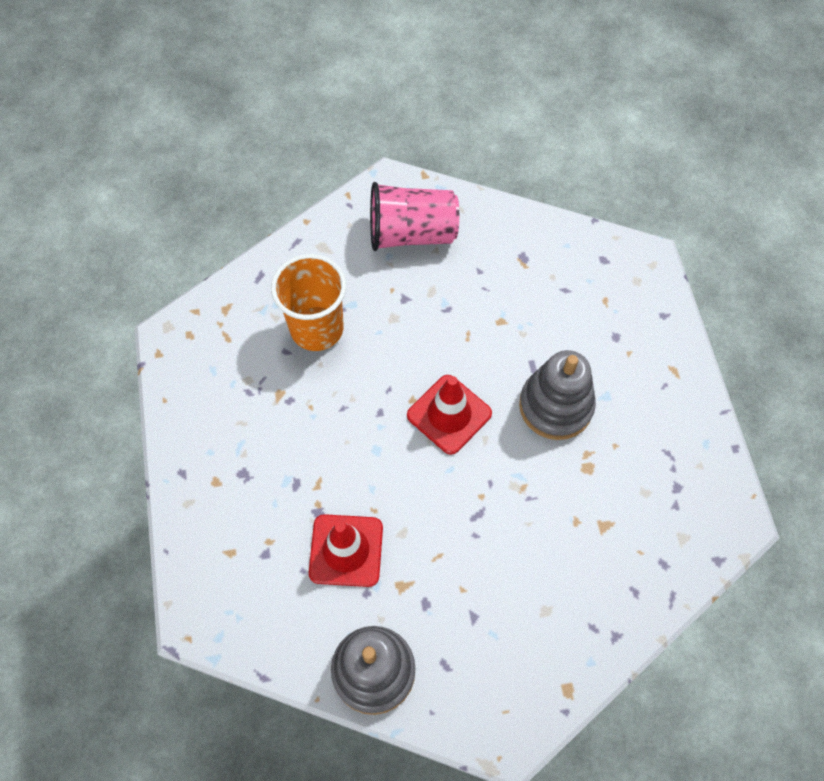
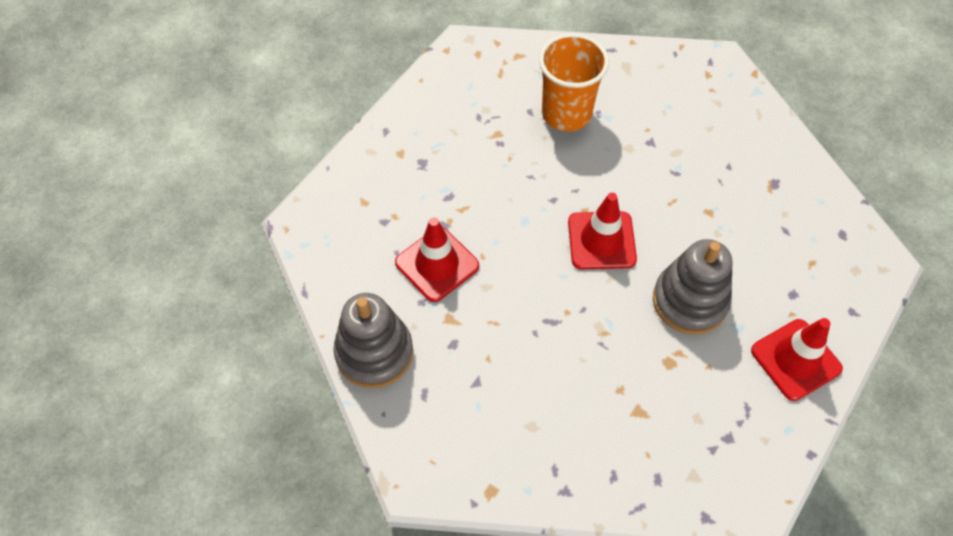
camera: 45 degrees right, 5 degrees down
pink cup [370,182,459,251] -> none
none -> red traffic cone [751,318,843,401]

